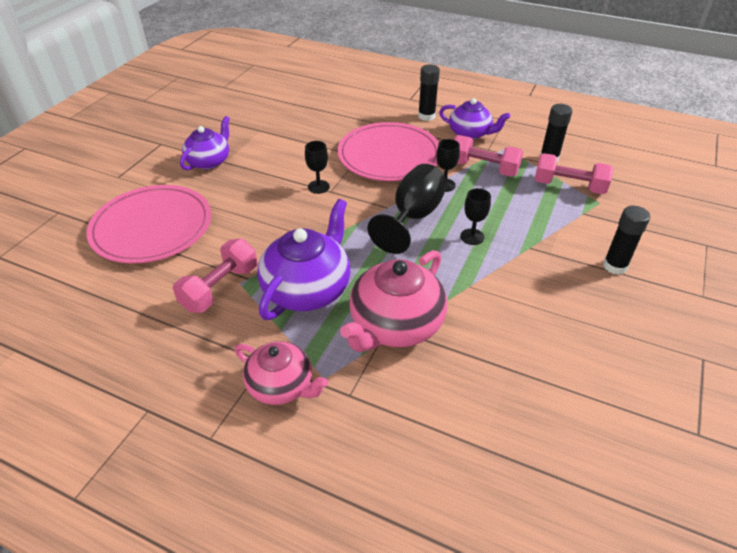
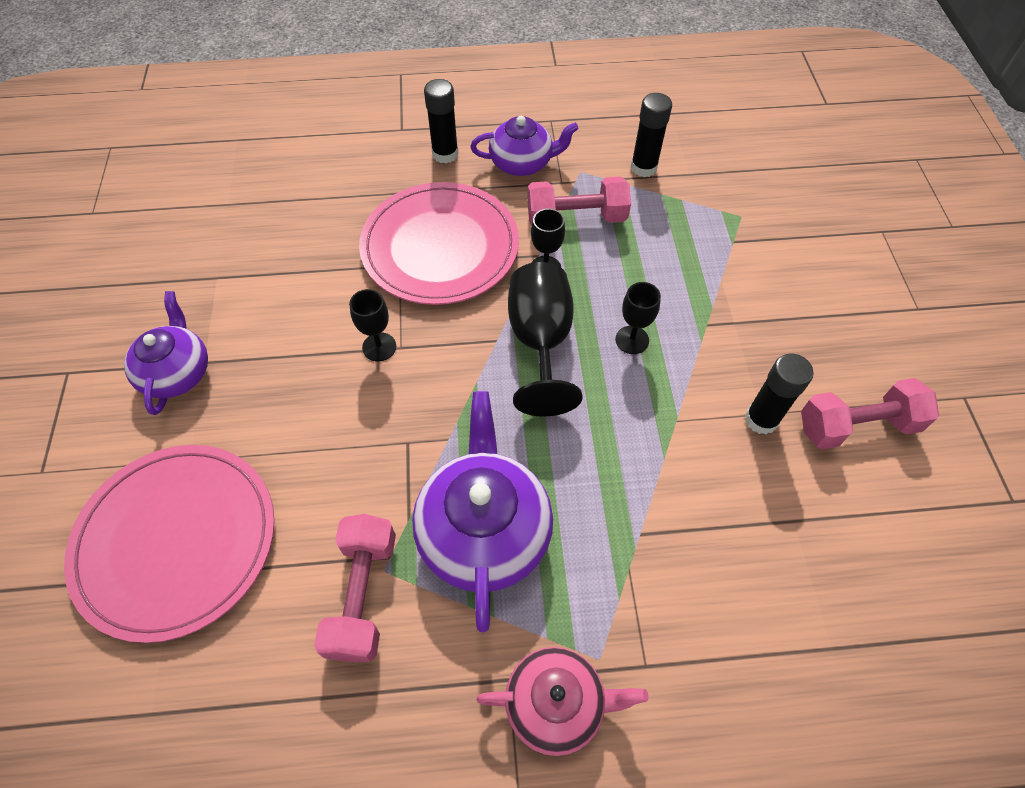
camera: 30 degrees left, 15 degrees up
pink teapot [340,250,447,352] -> none
pink dumbbell [535,153,614,194] -> pink dumbbell moved to [801,378,939,450]
black glue stick [603,206,650,275] -> black glue stick moved to [745,354,813,435]

